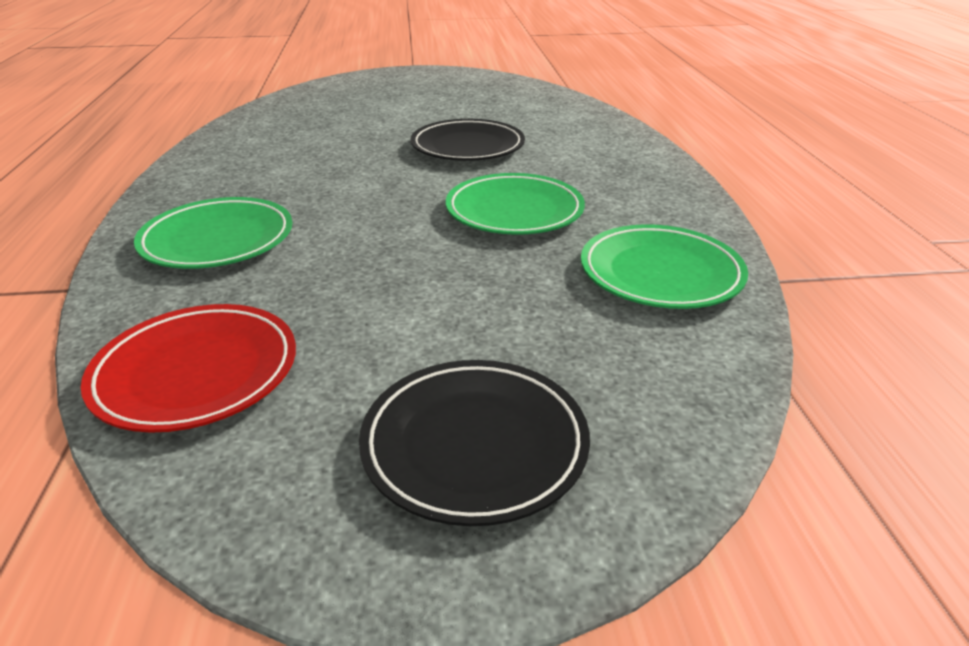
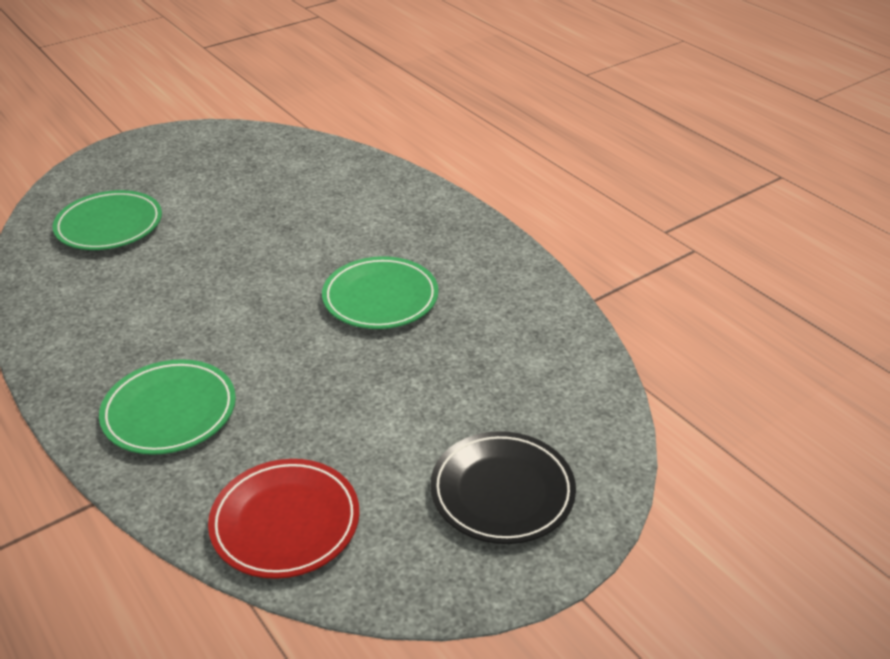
camera: 30 degrees left, 5 degrees up
black plate [410,119,525,161] -> none
green plate [581,224,748,309] -> green plate moved to [53,190,162,250]

